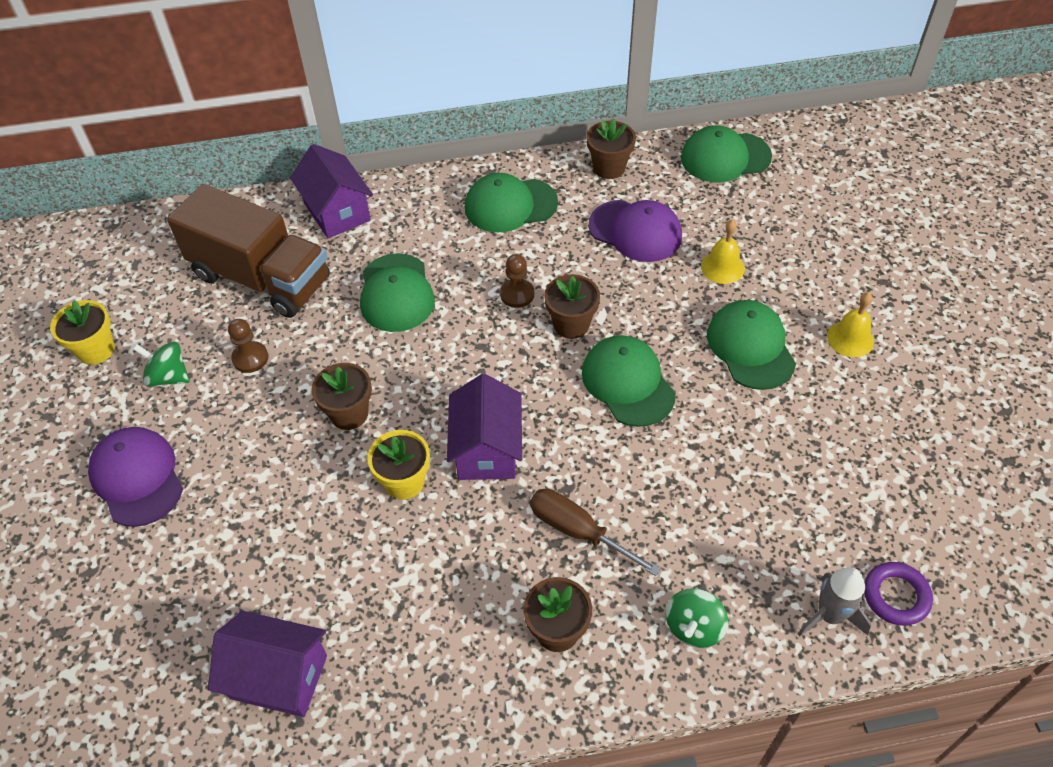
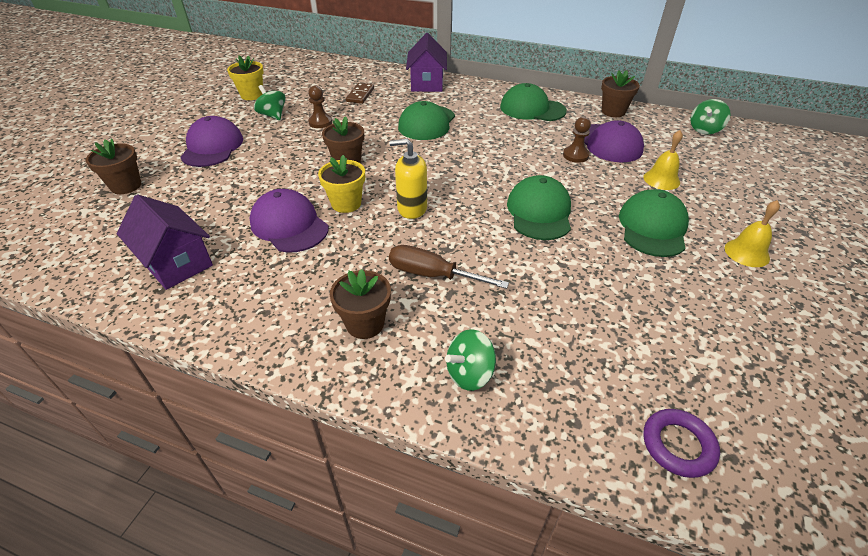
camera: 30 degrees right, 10 degrees down
brown truck [167,184,330,318] -> brown domino [346,83,374,104]
purple house [447,374,522,480] -> yellow soap dispenser [390,139,427,219]
brown pawn [500,254,534,308] -> brown pawn moved to [563,117,591,163]
brown screwdriver [530,488,661,576] -> brown screwdriver turned 45 degrees counterclockwise [389,245,509,289]
brown flower pot [544,274,600,339] -> brown flower pot moved to [86,139,141,194]
green cap [681,125,772,183] -> green spinning top [690,99,731,134]
grey rocket [798,567,872,637] -> none
none -> purple cap [249,189,329,253]

